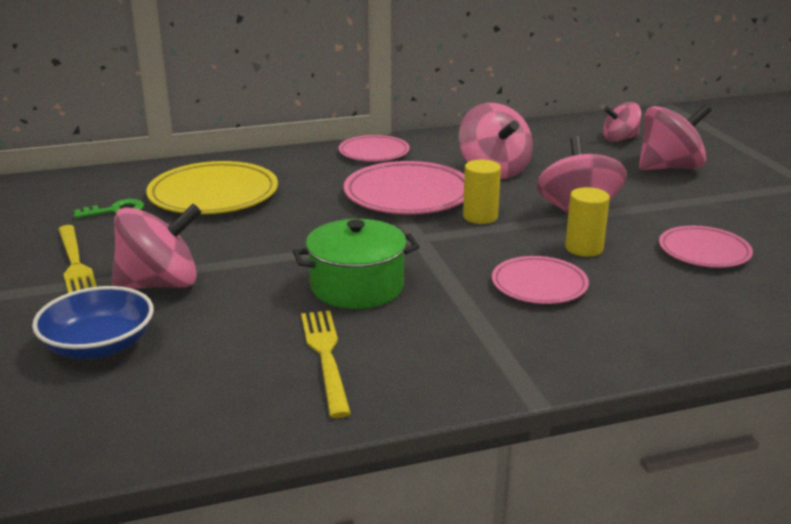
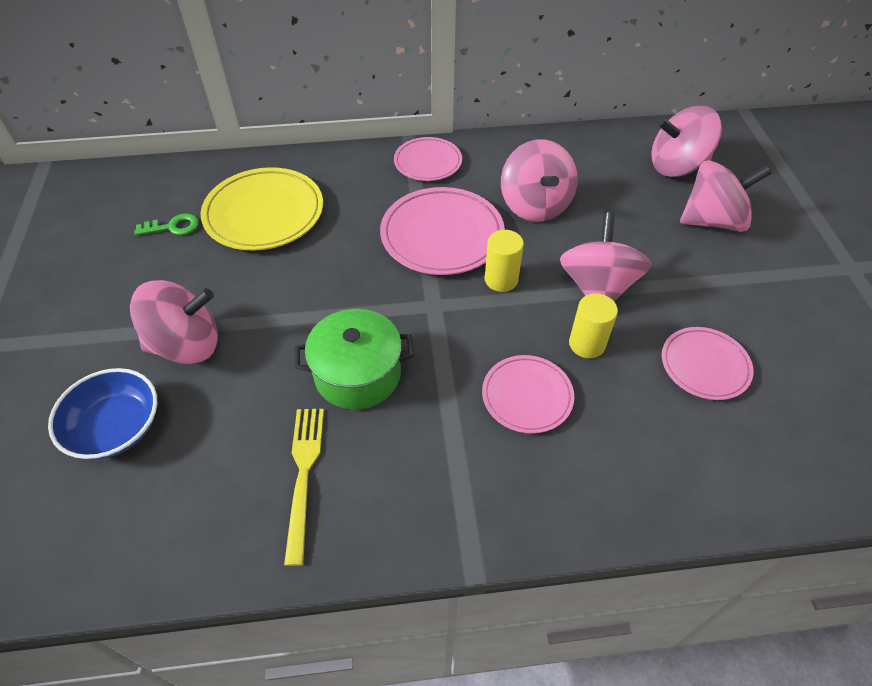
camera: 10 degrees right, 25 degrees up
yellow fork [58,225,97,293] -> none
pink spinning top [603,102,642,142] -> pink spinning top [651,106,722,177], size x1.62

